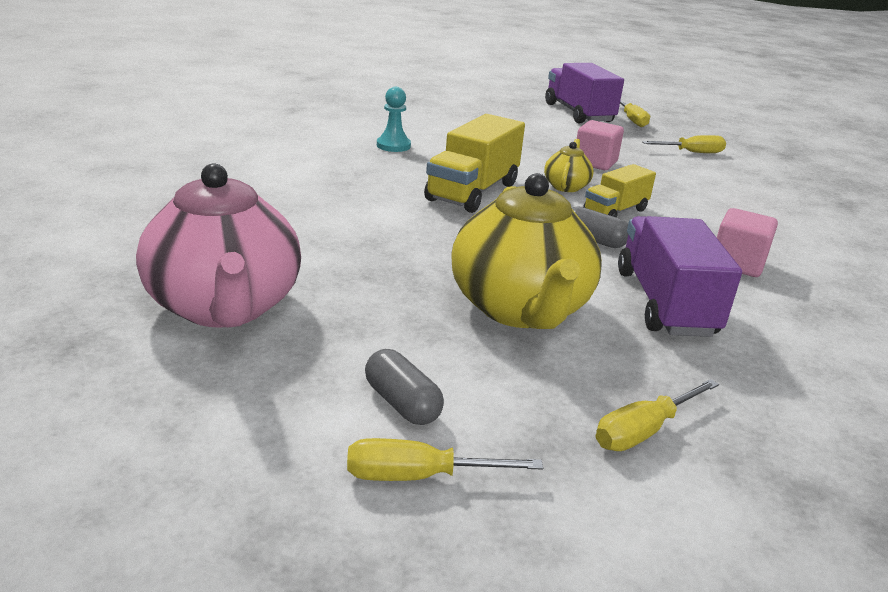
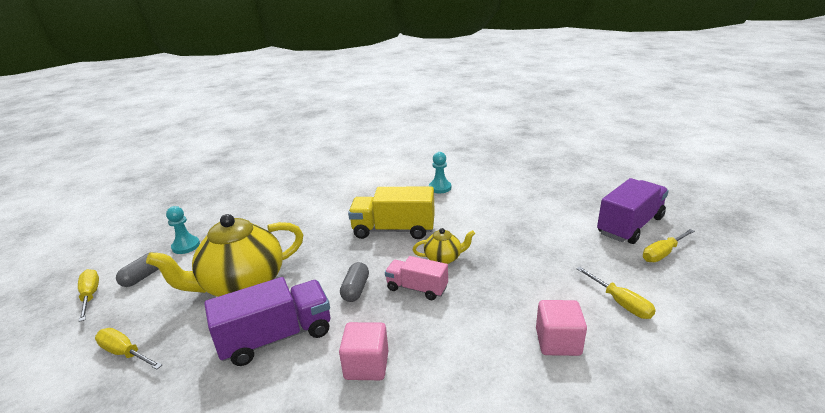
camera: 70 degrees right, 0 degrees up
pink teapot [136,163,301,328] -> none
pink cube [577,120,624,170] -> pink cube moved to [536,300,587,356]
yellow truck [583,164,656,217] -> pink truck [385,256,448,300]
none -> turquoise pawn [166,206,200,254]

